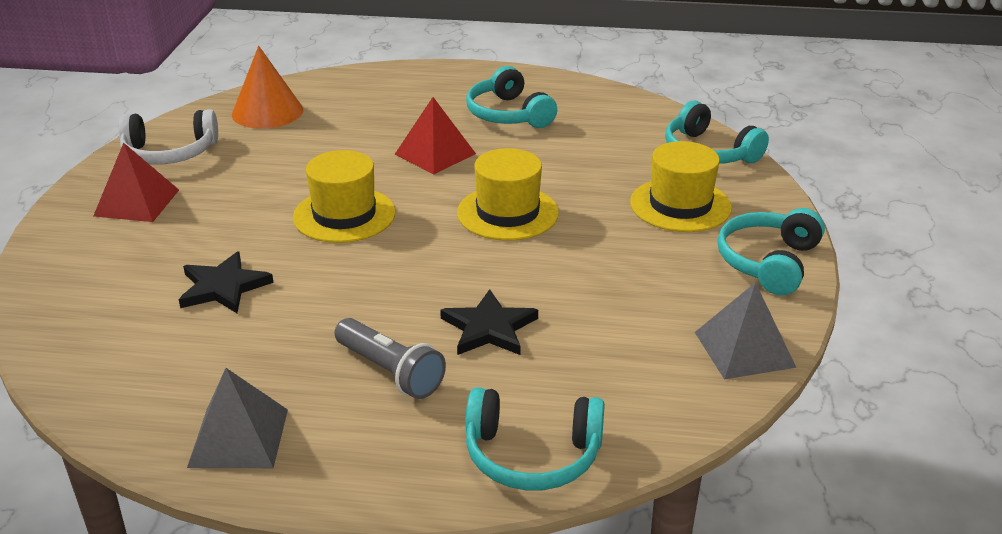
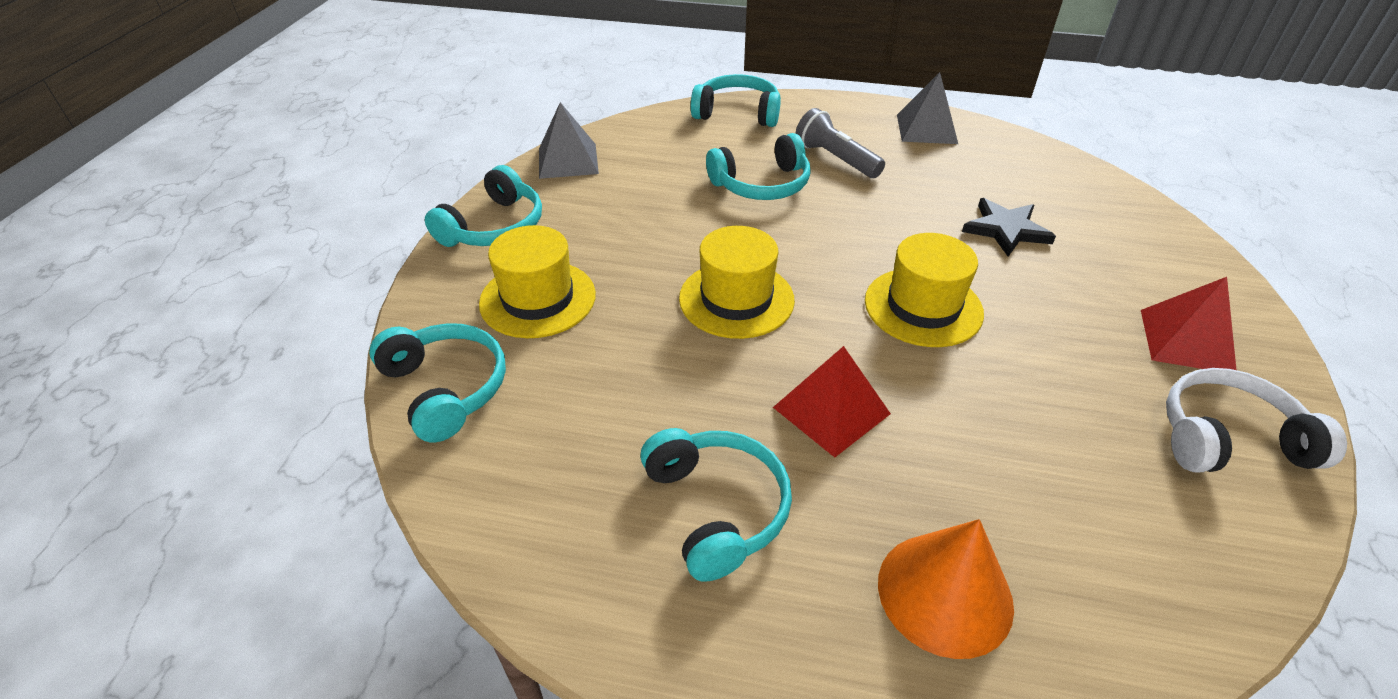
camera: 175 degrees left, 10 degrees up
orange cone [232,46,303,129] -> orange cone moved to [878,519,1014,659]
black star [440,289,538,355] -> turquoise headphones [706,133,811,200]

